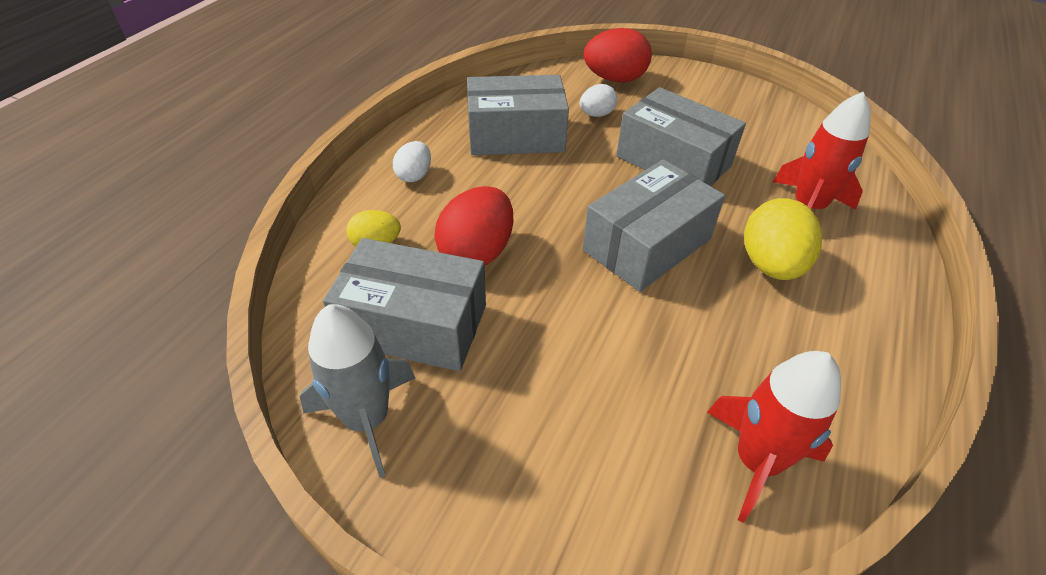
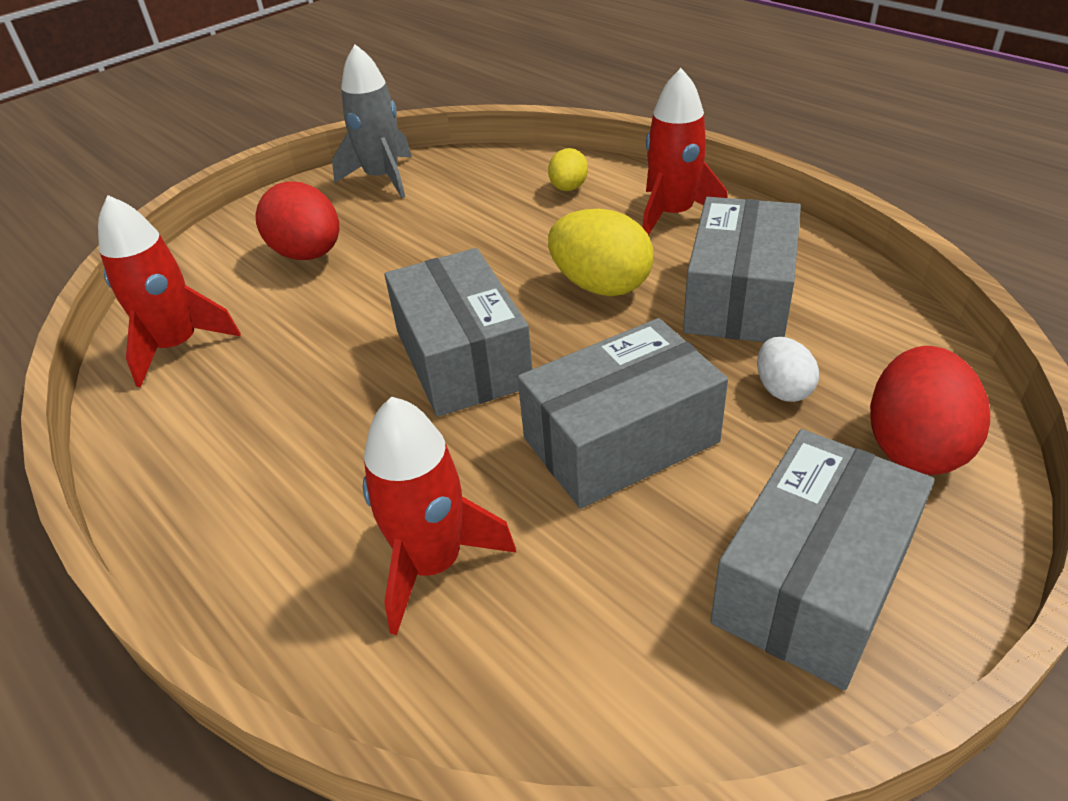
camera: 115 degrees right, 5 degrees down
grey box [323,238,486,371] -> grey box moved to [710,429,935,690]
white egg [393,141,431,182] -> red rocket [642,68,728,235]
red egg [434,186,513,266] -> red egg moved to [255,182,339,260]
yellow egg [744,198,822,280] -> yellow egg moved to [548,209,653,296]

